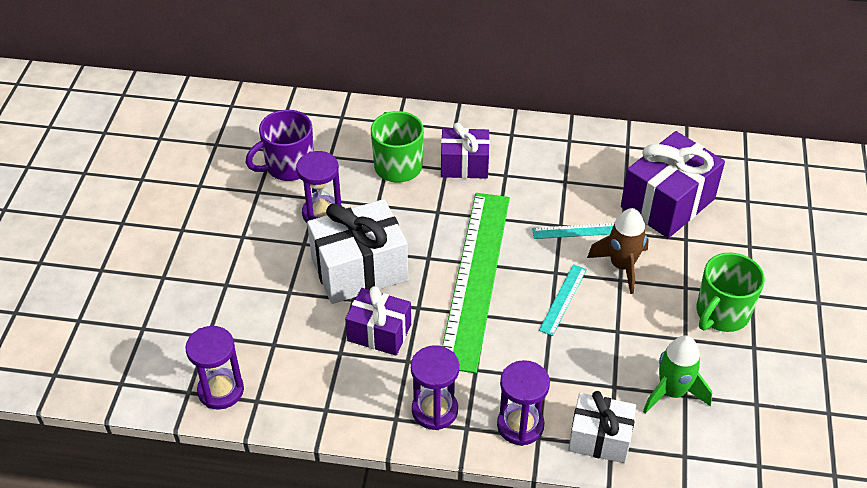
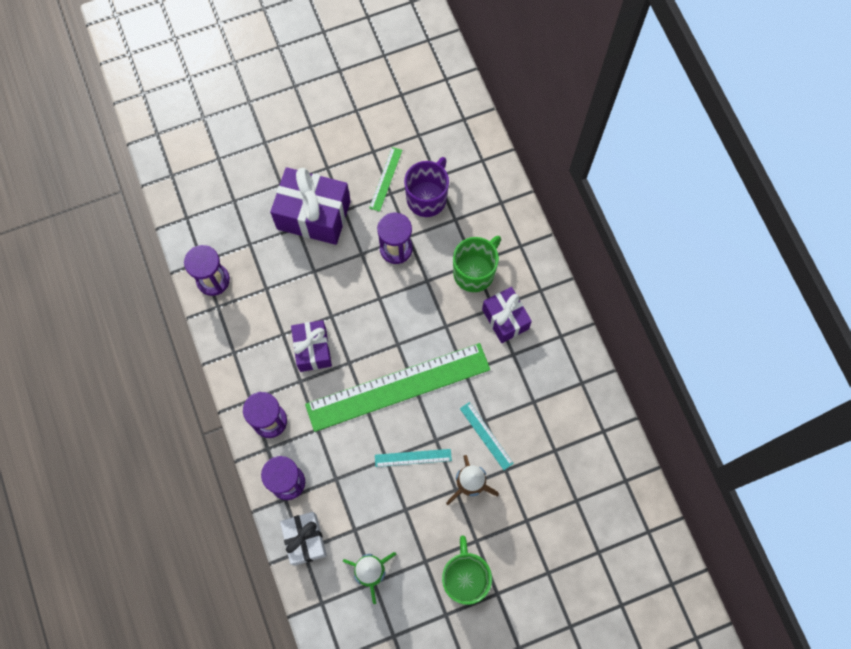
camera: 60 degrees right, 25 degrees up
purple mug [246,110,314,181] -> purple mug turned 90 degrees clockwise [404,157,449,217]
white gift [307,199,408,304] -> none
purple gift [621,131,725,238] -> purple gift moved to [270,167,351,245]
green mug [697,252,765,332] -> green mug turned 75 degrees clockwise [442,535,492,605]
none -> green ruler [369,147,402,212]

